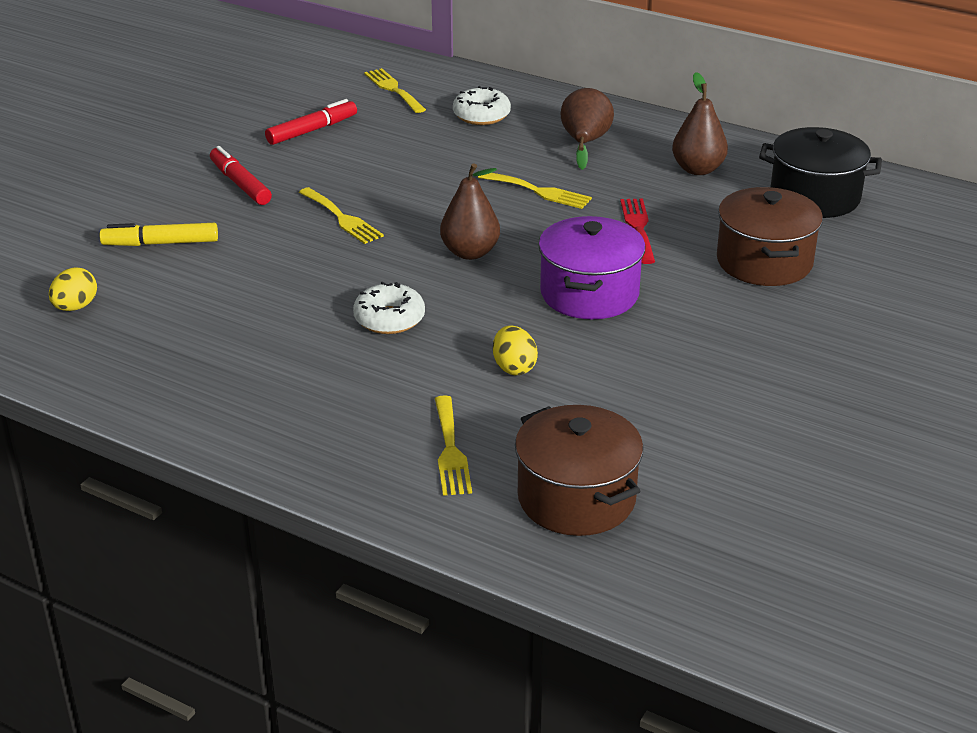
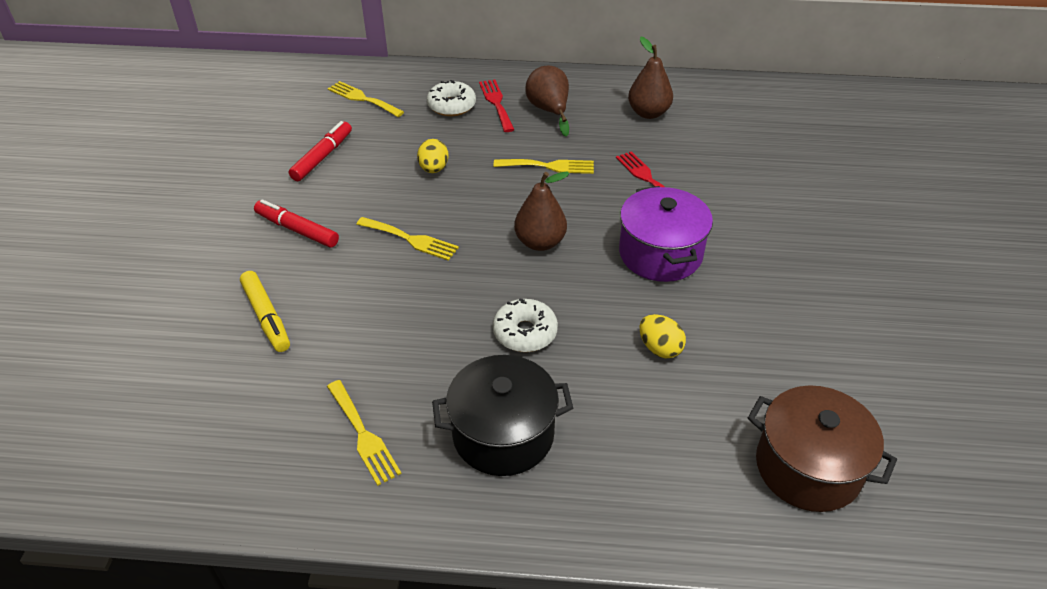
camera: 25 degrees left, 10 degrees up
yellow egg [49,267,97,311] -> yellow egg moved to [417,139,449,173]
yellow marker [100,223,218,246] -> yellow marker turned 90 degrees counterclockwise [240,271,290,352]
yellow fork [435,395,472,496] -> yellow fork moved to [327,380,402,486]
brown pot [717,187,823,286] -> none
black pot [759,127,882,218] -> black pot moved to [432,355,573,476]
none -> red fork [479,80,514,132]

